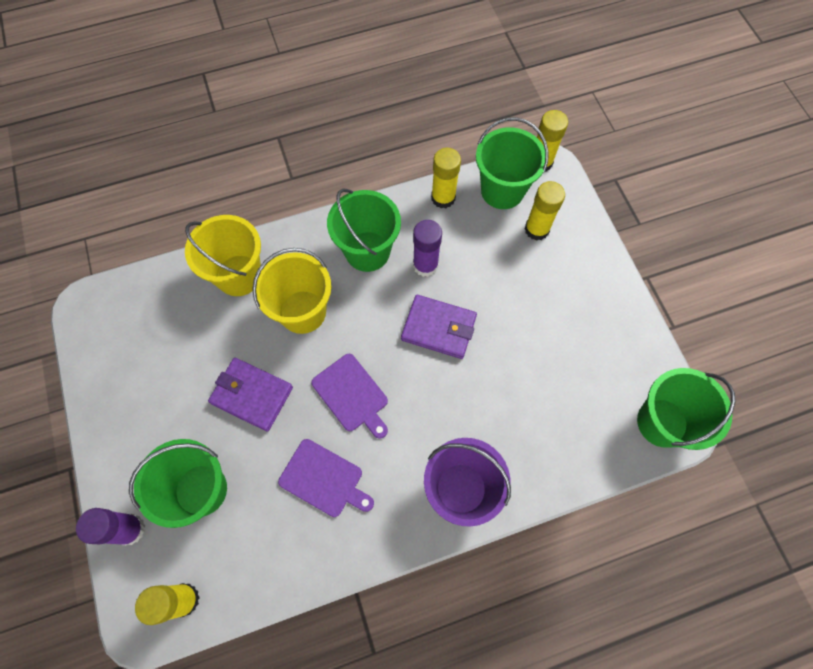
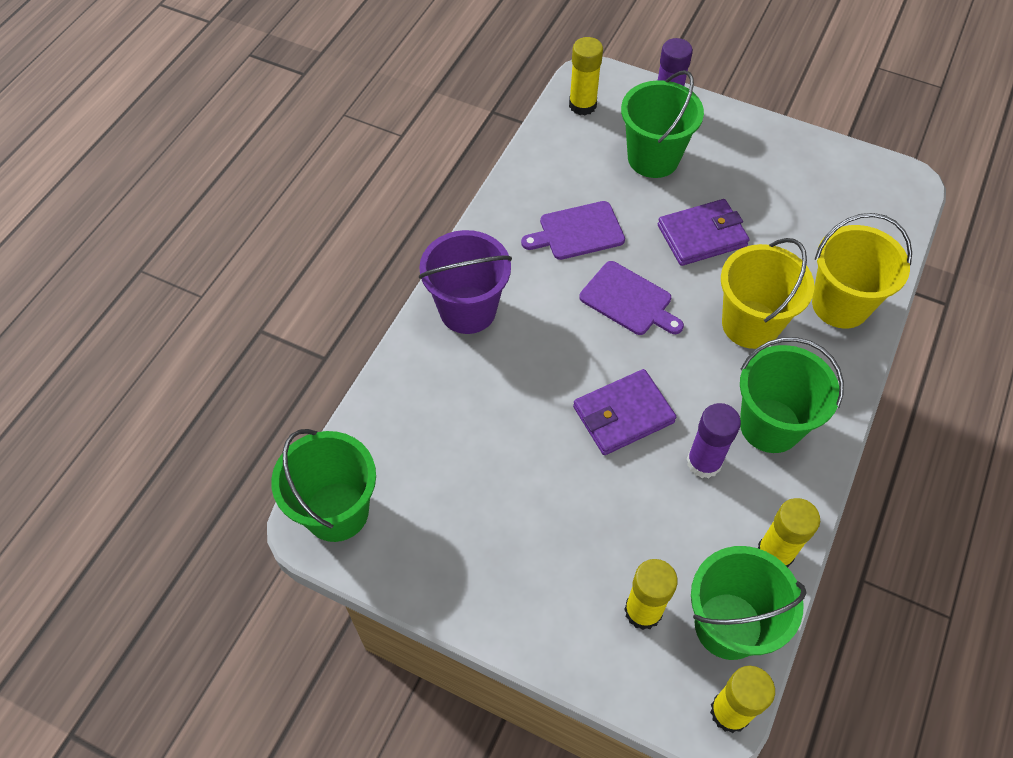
camera: 135 degrees right, 10 degrees down
purple cutting board [311,354,388,439] -> purple cutting board turned 150 degrees counterclockwise [579,261,684,335]

